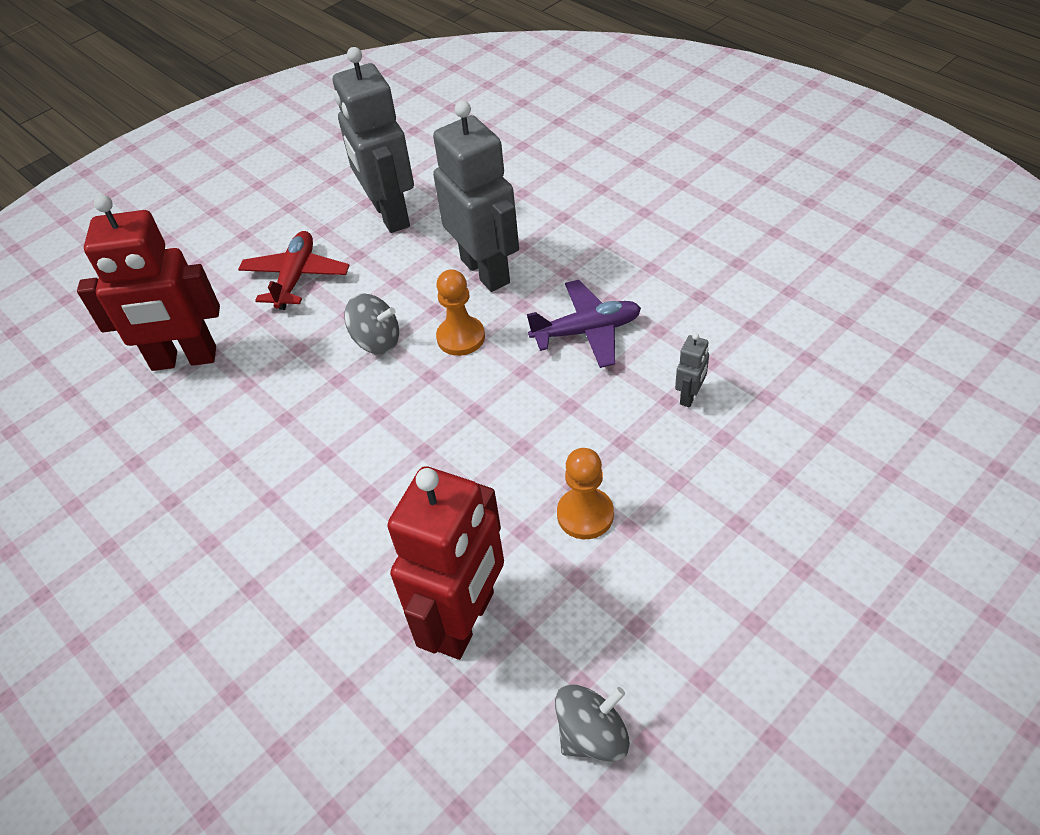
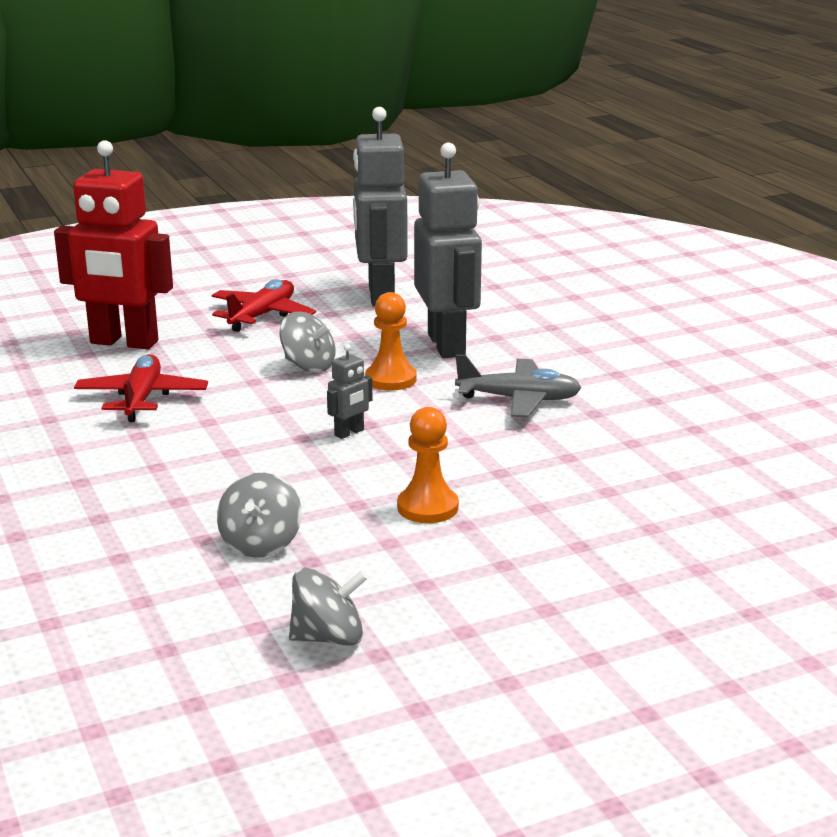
camera: 15 degrees right, 25 degrees down
red robot [387,466,504,660] -> grey spinning top [217,473,302,558]
purple plane [527,280,641,368] -> grey plane [455,354,581,417]
grey robot [675,333,709,407] -> grey robot moved to [327,344,372,439]
none -> red plane [74,354,208,422]

